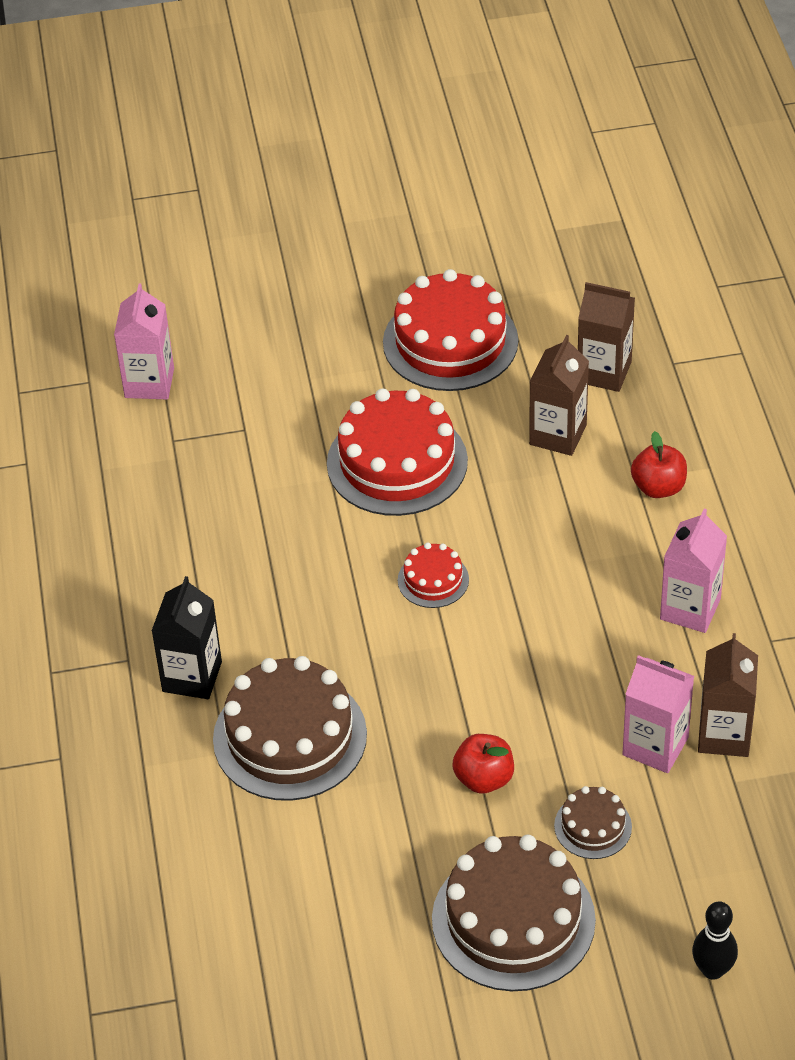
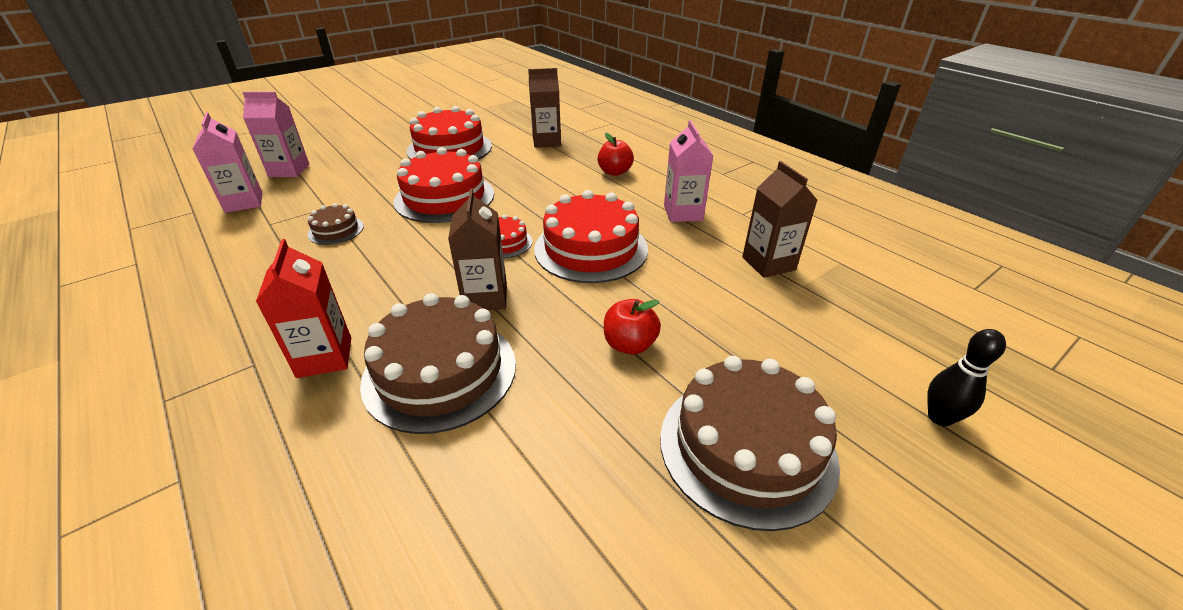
camera: 30 degrees left, 10 degrees down
black carton [152,576,222,699] -> red carton [256,239,351,378]
brown carton [529,335,589,456] -> brown carton moved to [448,188,507,310]
brown cake [554,786,632,859] -> brown cake moved to [307,203,364,245]
pink carton [622,655,694,773] -> pink carton moved to [242,92,310,177]
none -> red cake [534,190,648,283]

